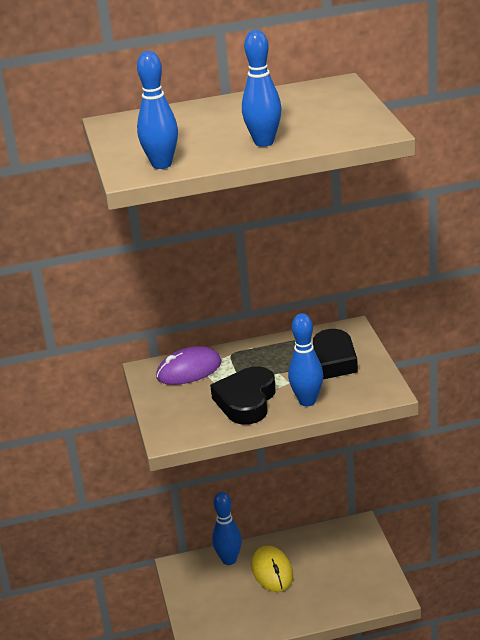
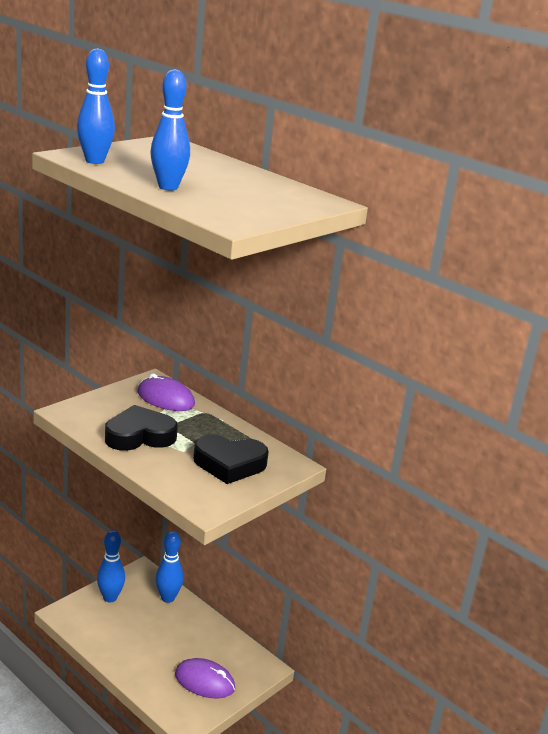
camera: 50 degrees right, 5 degrees down
yellow mouse [251,545,293,592] -> none
blue bowling pin [288,313,323,406] -> blue bowling pin moved to [97,530,125,602]
none -> purple mouse [175,658,235,698]

